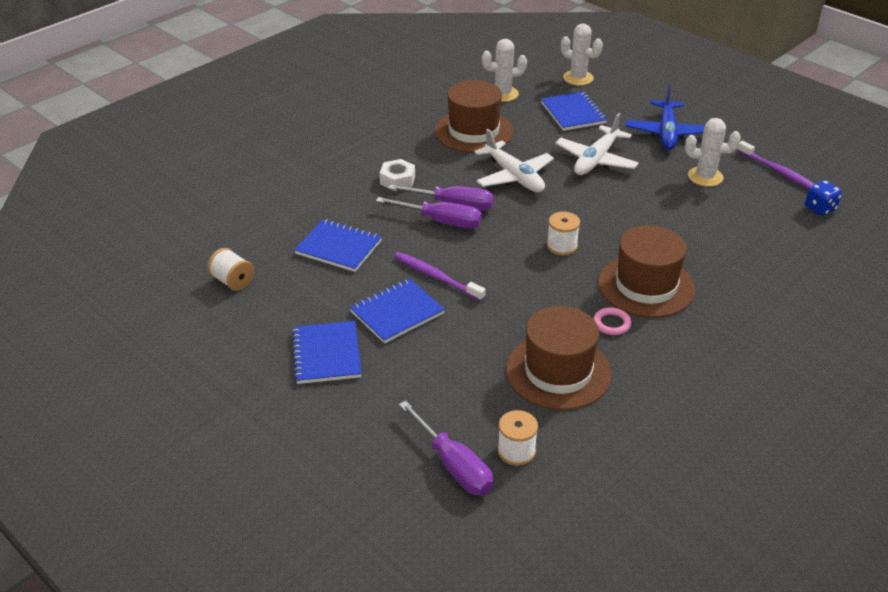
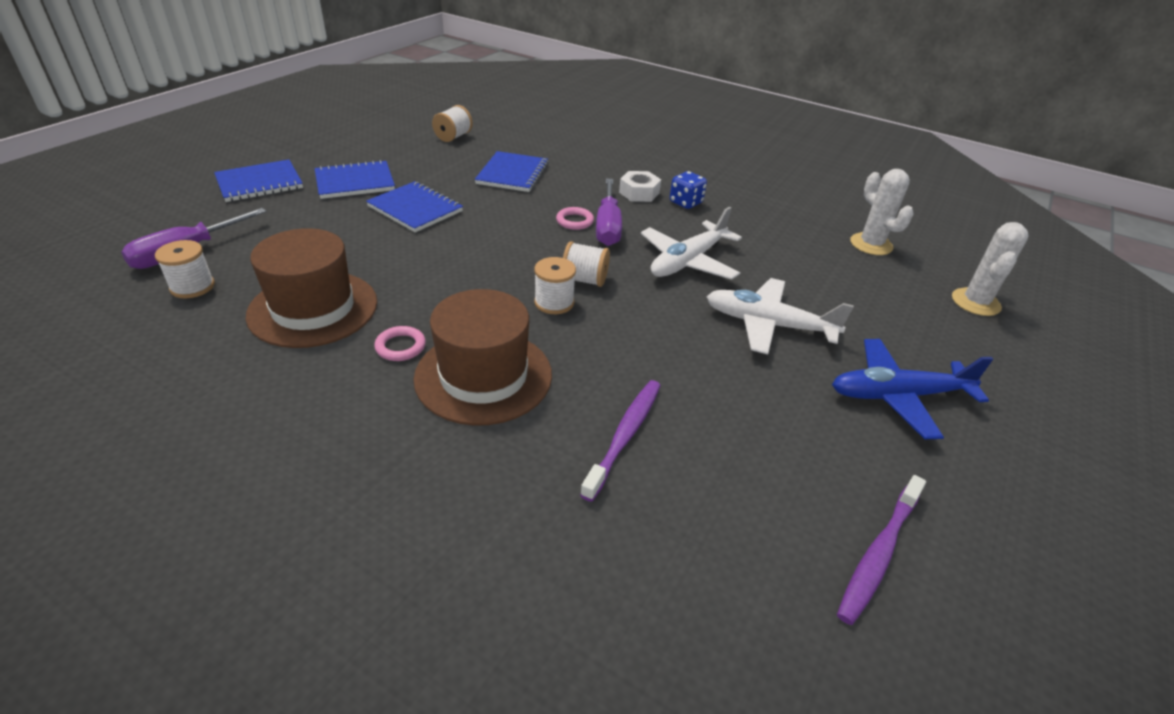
camera: 75 degrees right, 0 degrees up
purple screwdriver [376,197,482,229] -> pink ring [556,207,594,230]
purple toothbrush [394,252,486,301] -> purple toothbrush moved to [580,380,661,502]
brown hat [434,80,514,153] -> none
blue notebook [541,91,607,131] -> blue notebook moved to [214,160,303,202]
white cactus [685,118,741,187] -> none
blue dice [805,180,842,216] -> blue dice moved to [670,171,707,209]
none -> white spool [563,241,610,287]

